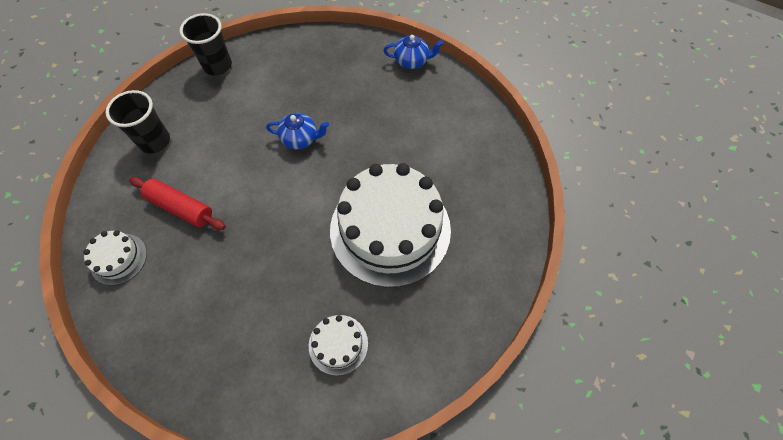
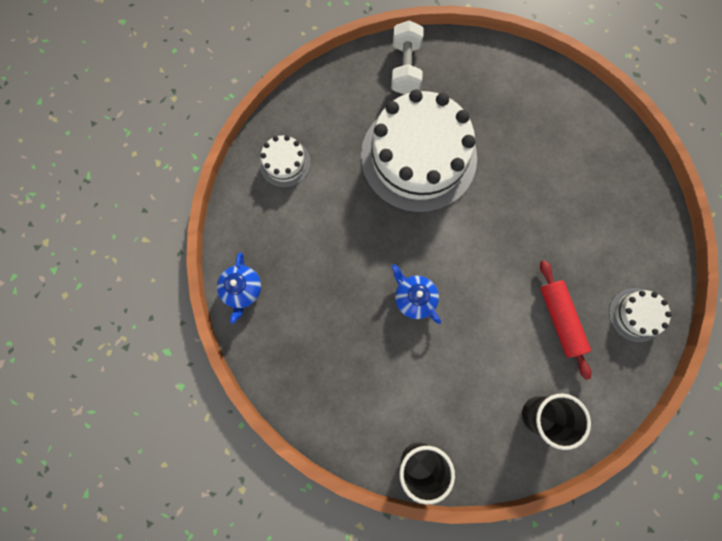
camera: 135 degrees left, 15 degrees up
white cake [309,315,368,376] -> white cake moved to [259,135,311,188]
blue teapot [383,35,444,69] -> blue teapot turned 135 degrees counterclockwise [217,252,261,324]
none -> white dumbbell [391,20,423,95]

